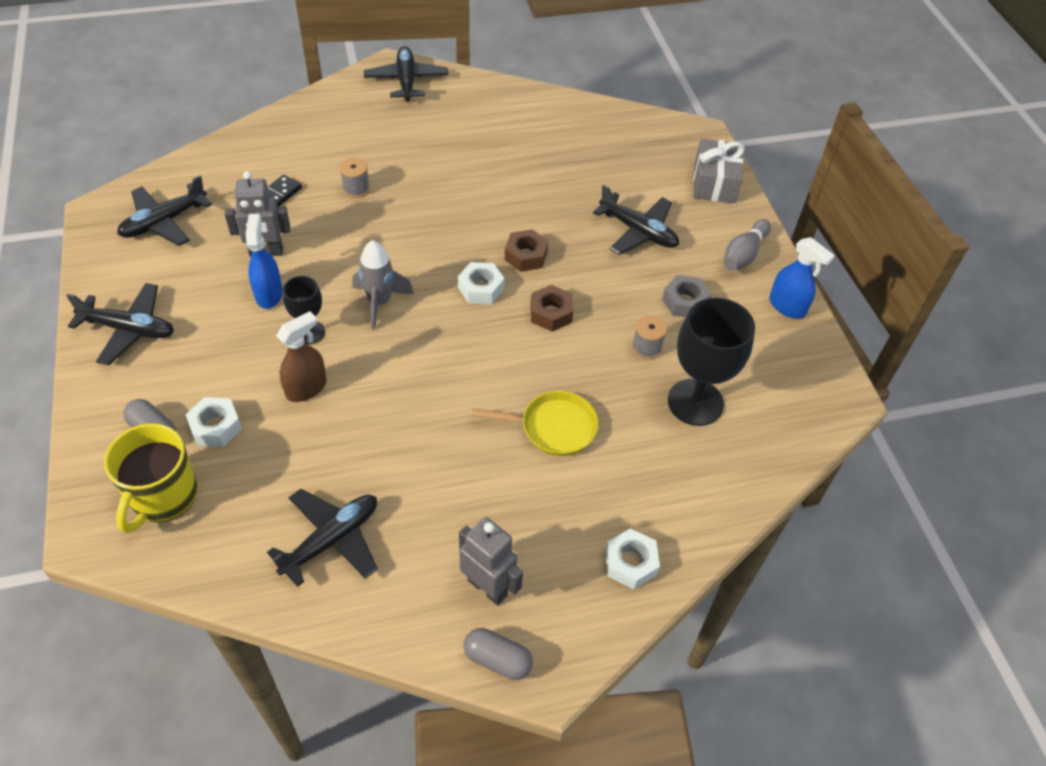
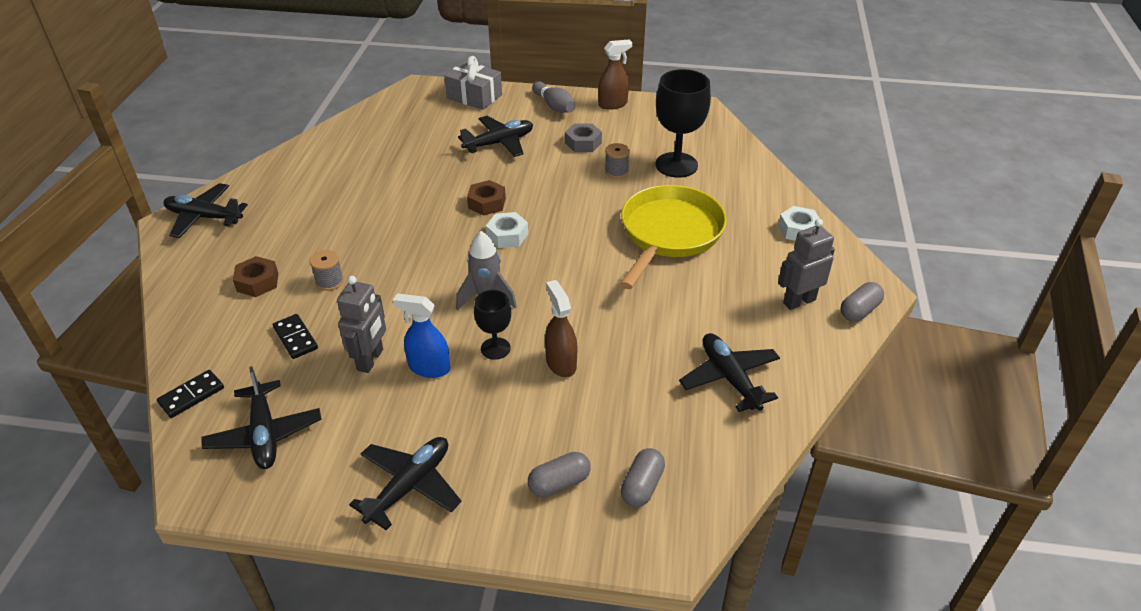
camera: 65 degrees left, 10 degrees down
yellow mug [104,423,198,533] -> grey capsule [621,448,665,507]
white nut [186,397,242,447] -> none
yellow pan [472,391,599,456] -> yellow pan [620,185,727,289], size x1.72
brown nut [531,285,573,331] -> brown nut moved to [233,256,278,297]
blue spray bottle [769,237,835,319] -> brown spray bottle [598,40,632,110]
none -> black domino [157,370,224,418]

